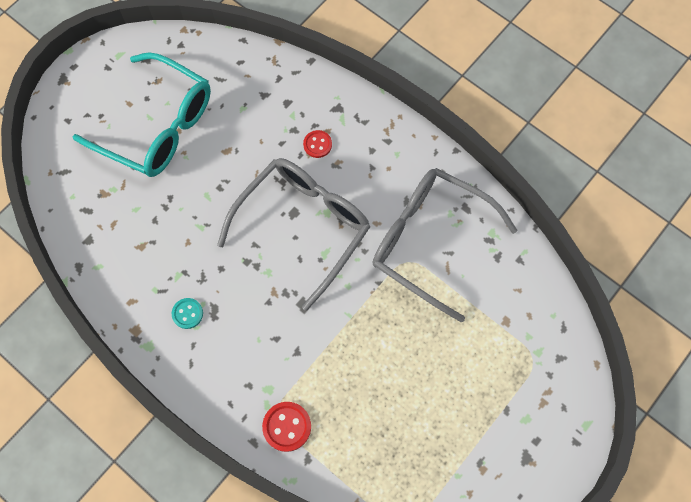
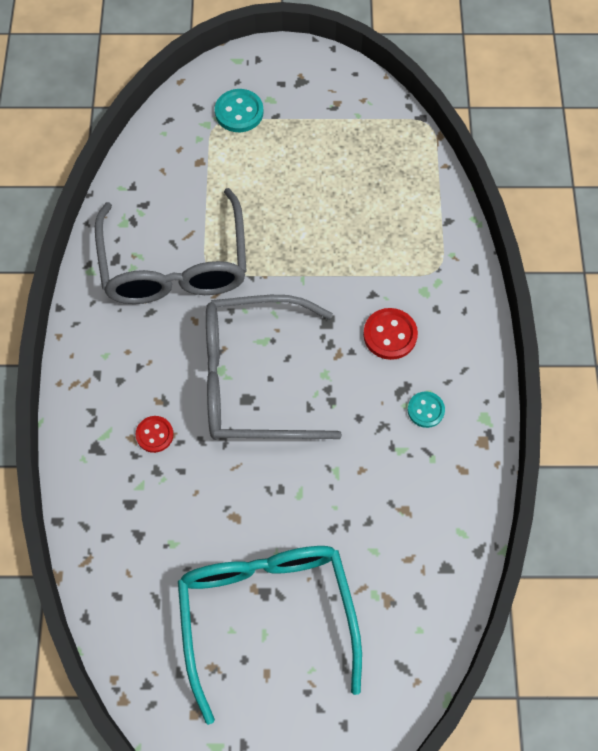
camera: 130 degrees left, 5 degrees down
red button [262,402,311,452] -> red button moved to [363,308,418,360]
none -> turquoise button [215,89,263,132]

